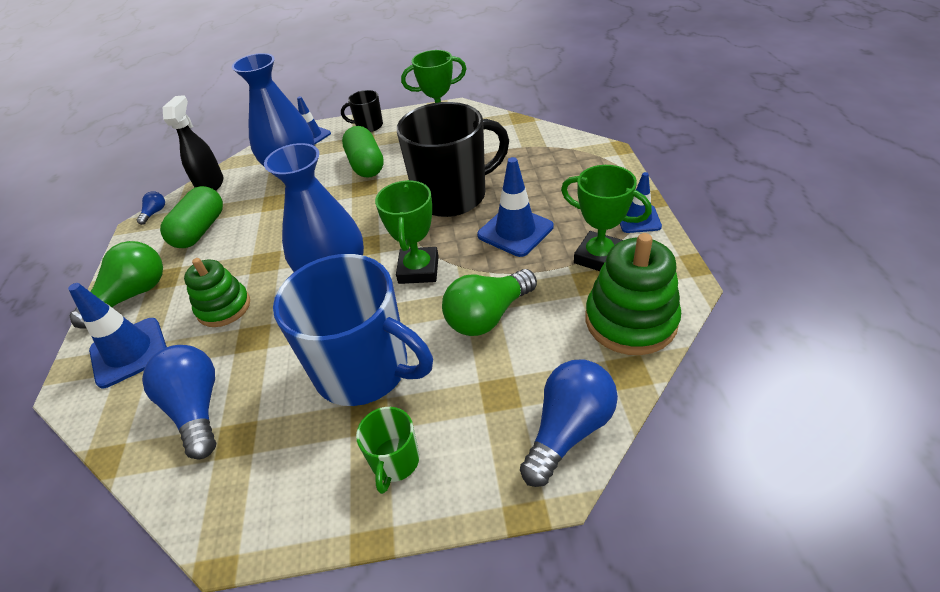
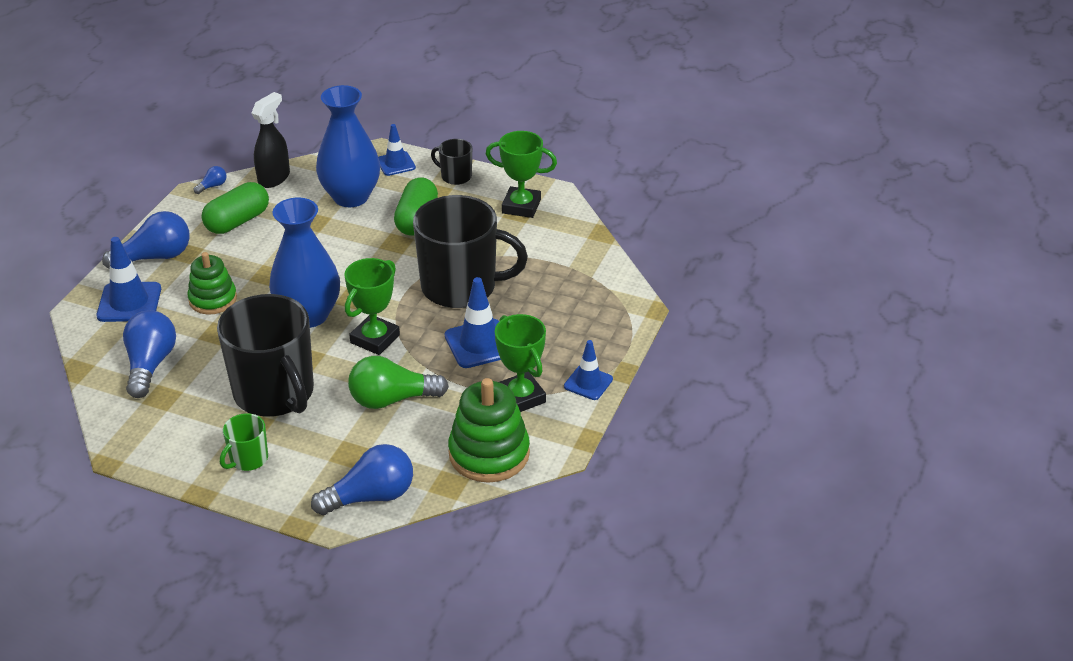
camera: 25 degrees right, 5 degrees down
green light bulb [69,241,163,329] -> blue light bulb [102,211,190,269]
blue mug [273,254,433,406] -> black mug [217,294,314,417]

